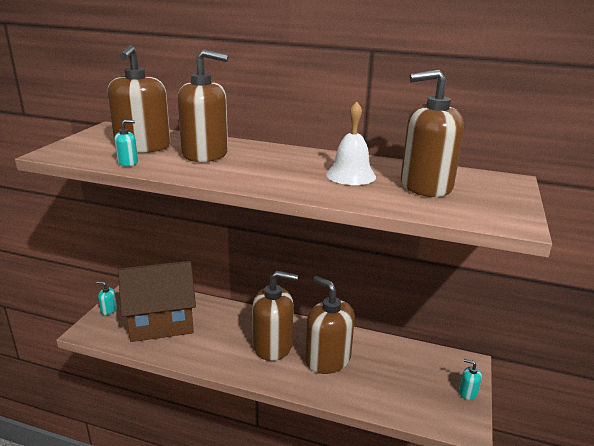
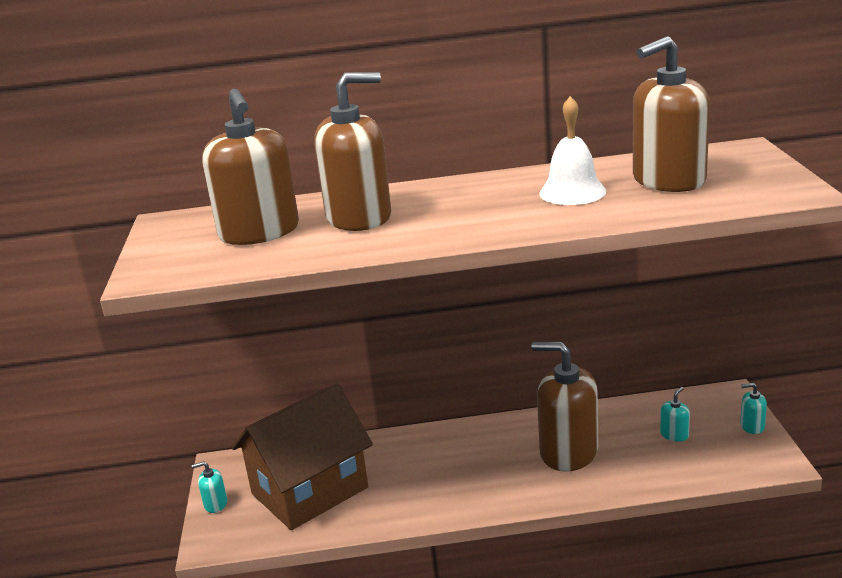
camera: 20 degrees left, 0 degrees up
turquoise soap dispenser [114,120,138,166] -> turquoise soap dispenser moved to [660,387,690,442]
brown soap dispenser [252,271,298,361] -> none

